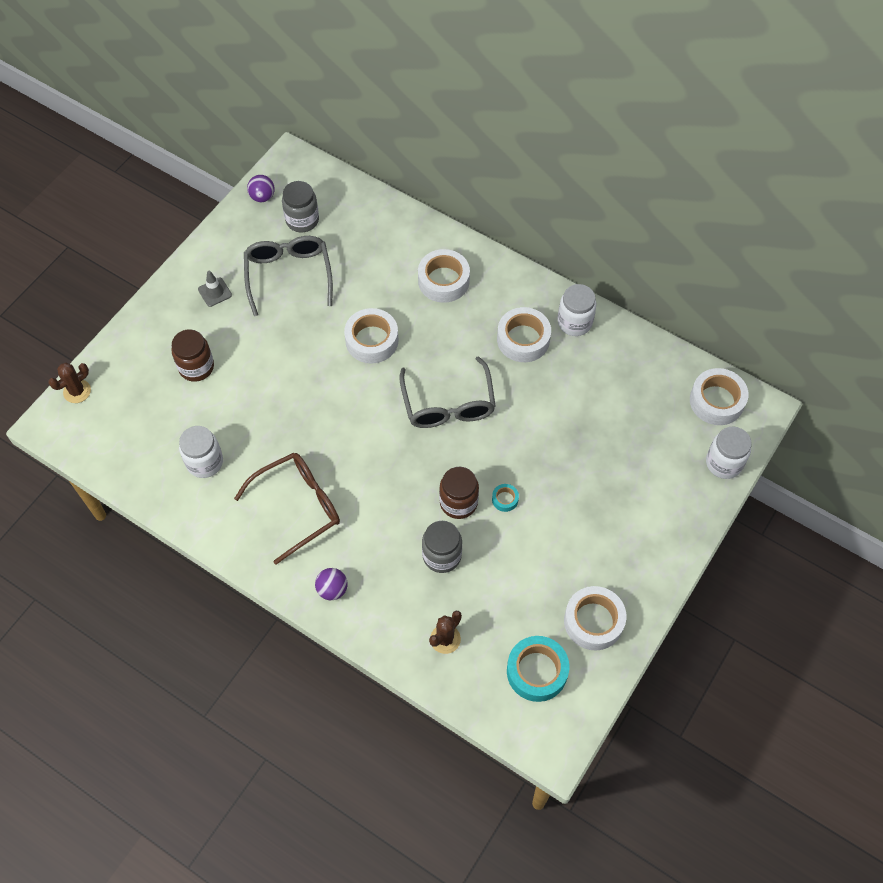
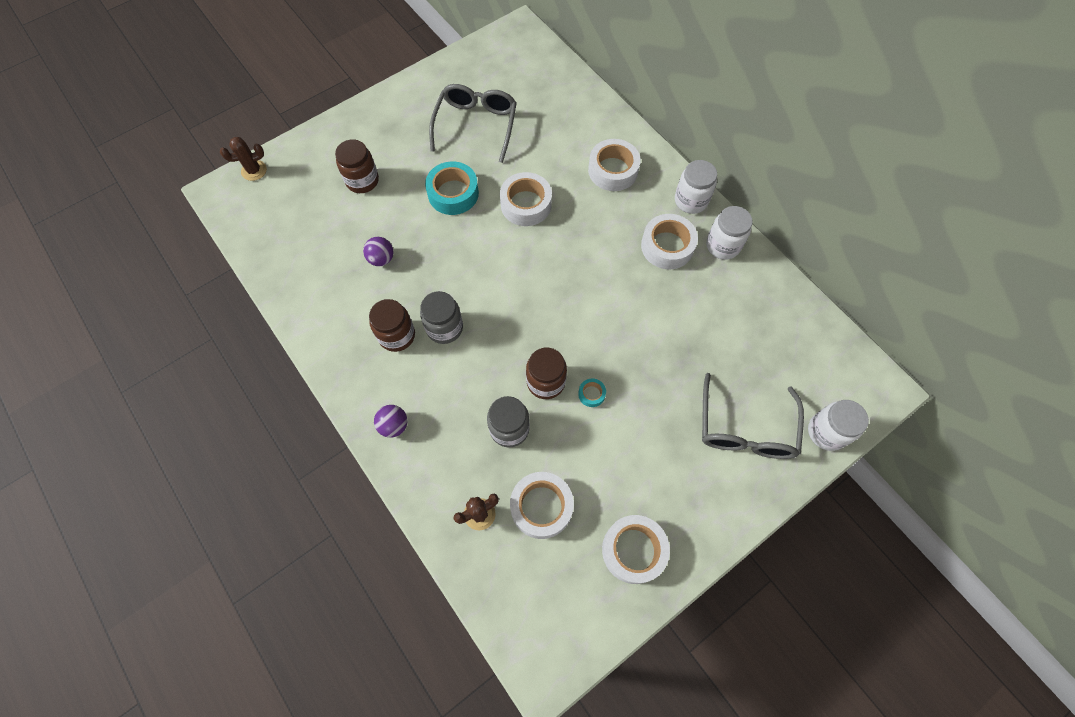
camera: 20 degrees right, 5 degrees up
white jar [179,426,223,478] -> white jar moved to [675,160,717,214]
grey traffic cone [198,270,232,307] -> none
brown glasses [234,453,340,565] -> brown jar [369,299,415,352]
purple ball [247,175,275,202] -> purple ball moved to [363,237,394,266]
grey jar [282,181,319,232] -> grey jar moved to [420,291,463,344]
grey glasses [399,356,496,428] -> grey glasses moved to [702,373,804,459]
turquoise tape [507,636,569,702] -> turquoise tape moved to [425,161,479,215]
white tape [690,368,749,425] -> white tape moved to [510,472,574,539]

